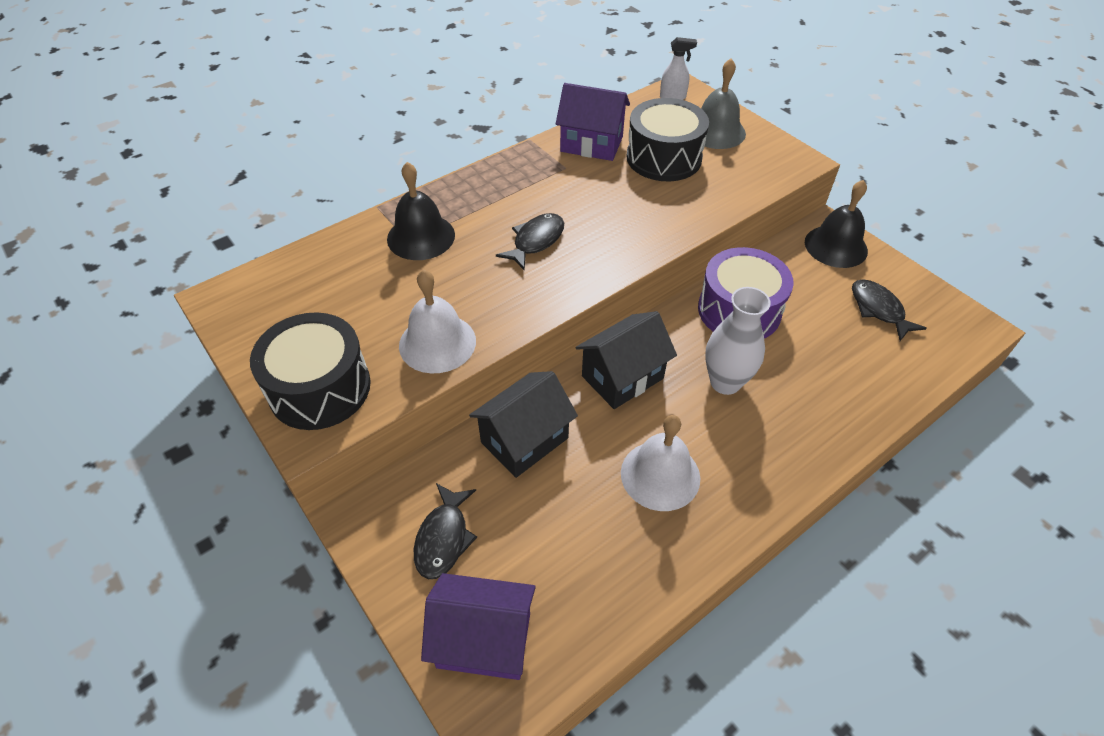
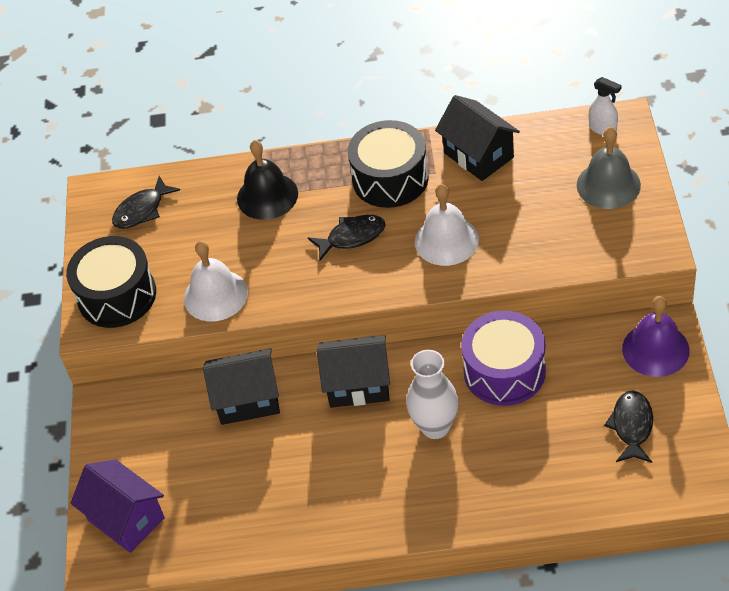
camera: 40 degrees right, 0 degrees up
black fish [414,483,477,579] -> black fish moved to [112,176,180,229]
purple house [556,83,630,161] -> black house [435,95,520,181]
white bell [621,415,700,511] -> white bell moved to [415,184,479,266]
black drum [627,98,709,181] -> black drum moved to [348,120,429,208]
black bell [805,180,868,268] -> purple bell [622,296,690,377]

